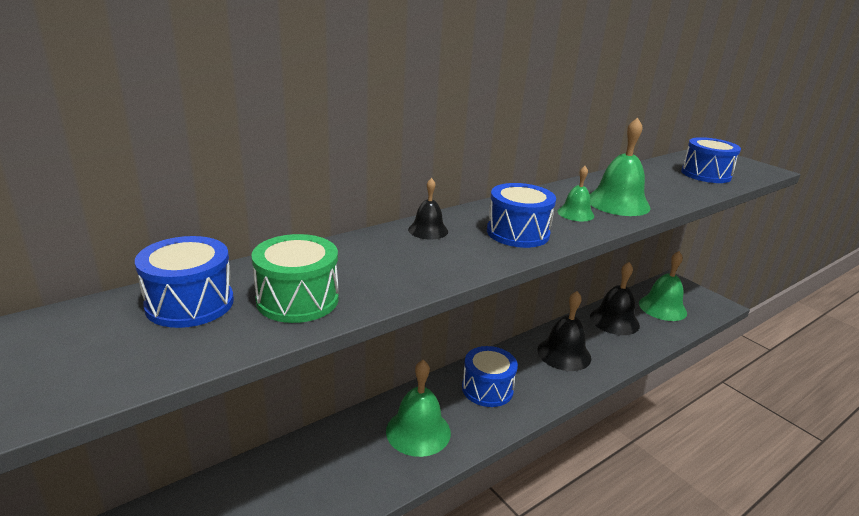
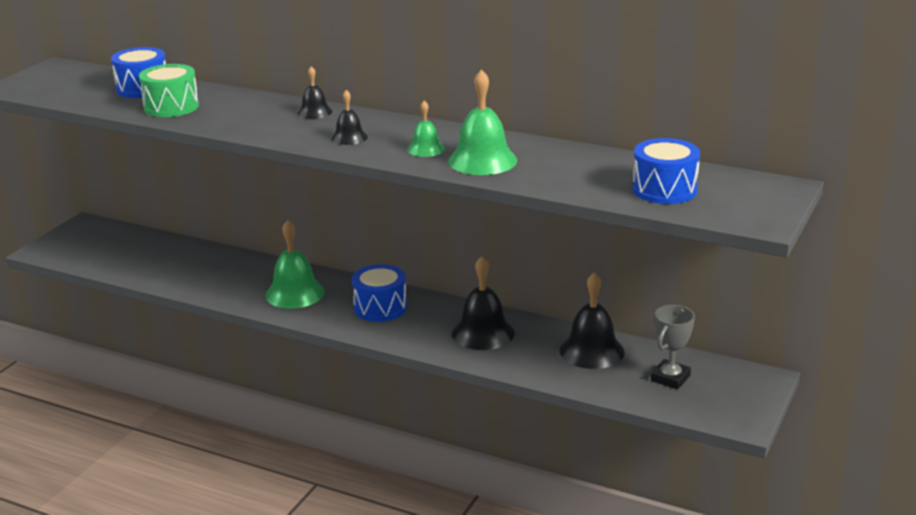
camera: 65 degrees right, 0 degrees up
blue drum [487,183,556,248] -> black bell [331,90,368,145]
green bell [639,251,687,321] -> grey trophy [651,305,695,390]

